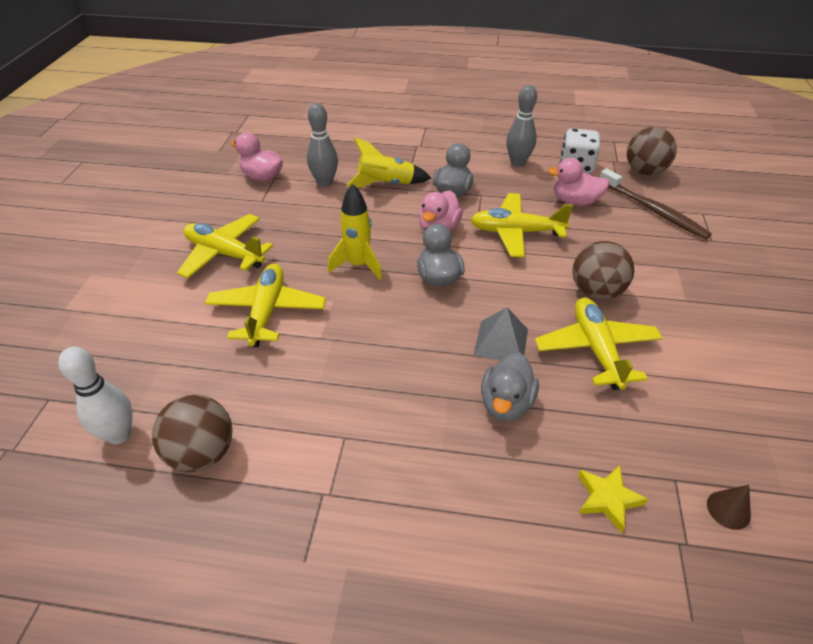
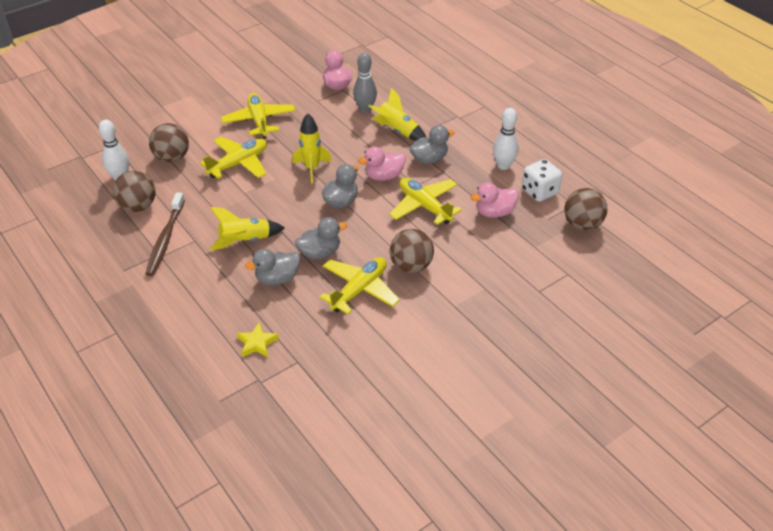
camera: 45 degrees right, 0 degrees up
grey pyramid [474,307,528,360] -> grey duck [295,217,347,259]
grey bowling pin [506,85,537,167] -> white bowling pin [493,108,518,170]
pink duck [547,158,610,206] -> pink duck turned 75 degrees counterclockwise [471,182,519,218]
brown toothbrush [600,169,712,239] -> brown toothbrush moved to [145,192,185,276]
brown cone [707,485,751,530] -> none
none -> brown ball [149,123,189,163]
none -> yellow rocket [210,207,285,250]

